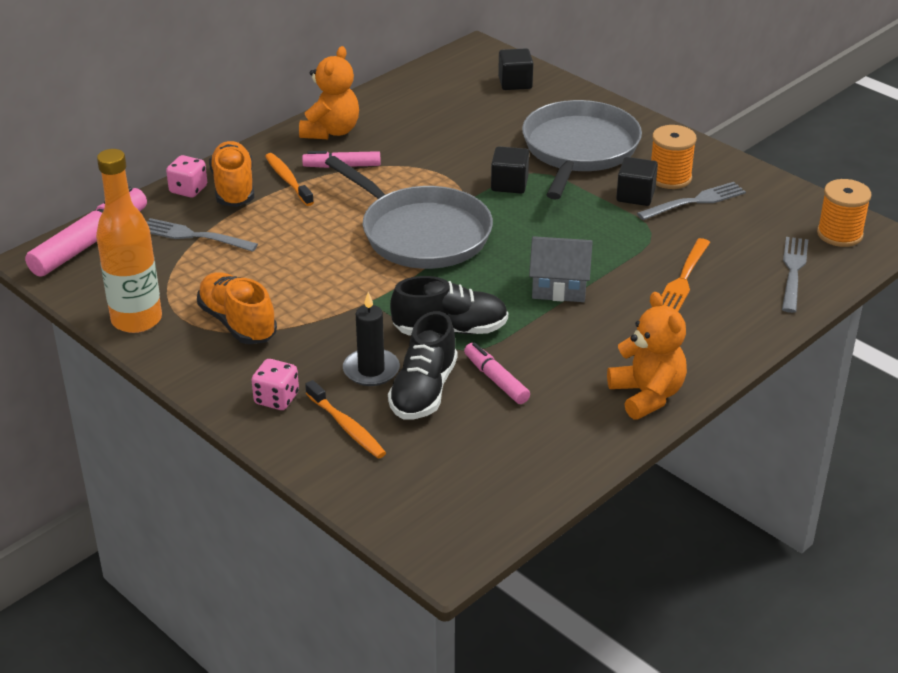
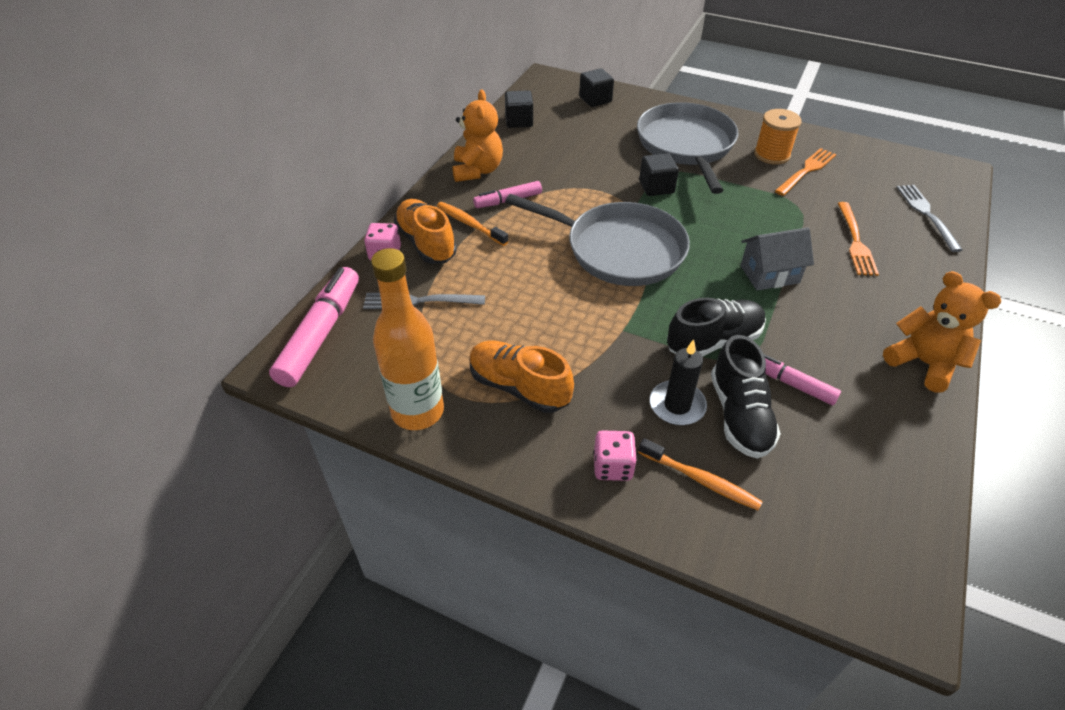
camera: 20 degrees left, 10 degrees up
black cube [616,157,658,206] -> black cube moved to [505,90,533,128]
grey fork [637,182,746,220] -> orange fork [775,148,836,196]
orange spool [817,179,872,247] -> none

